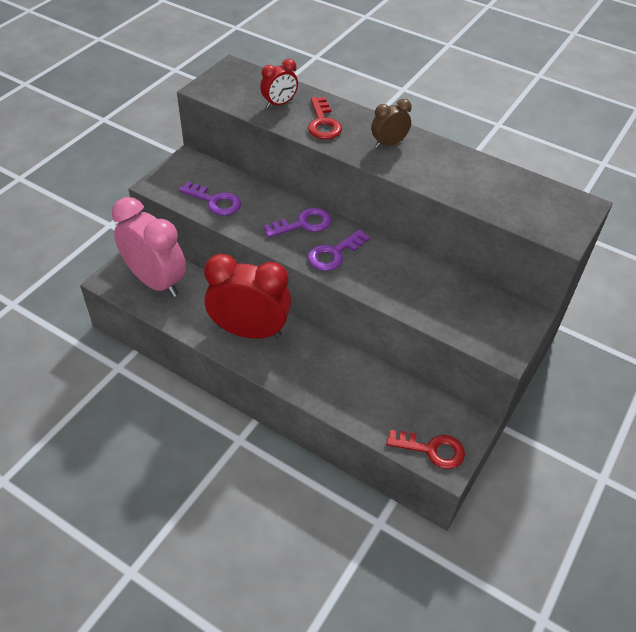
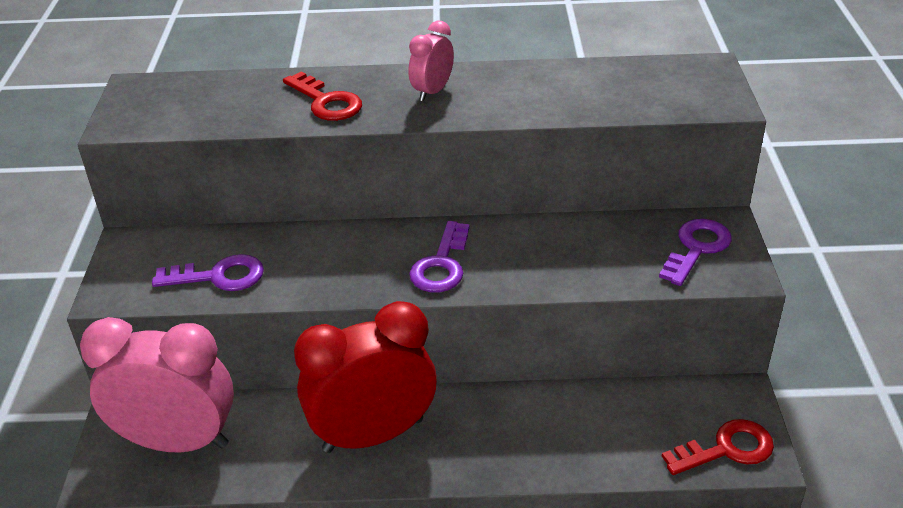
camera: 30 degrees left, 10 degrees down
red clock [260,59,298,108] -> none
purple key [264,208,331,238] -> purple key moved to [659,219,732,286]
brown clock [371,99,412,148] -> pink clock [408,21,454,102]

